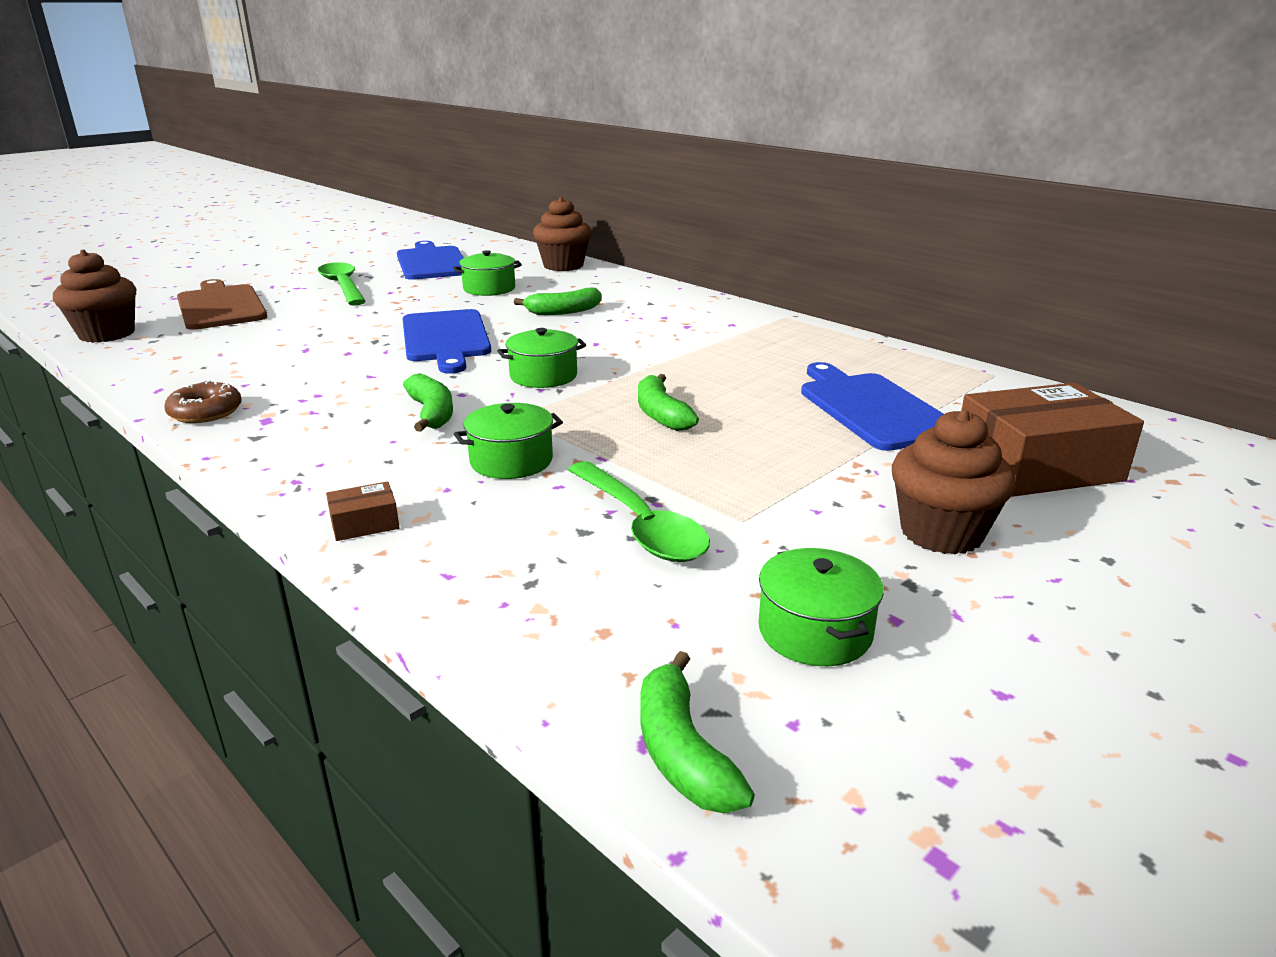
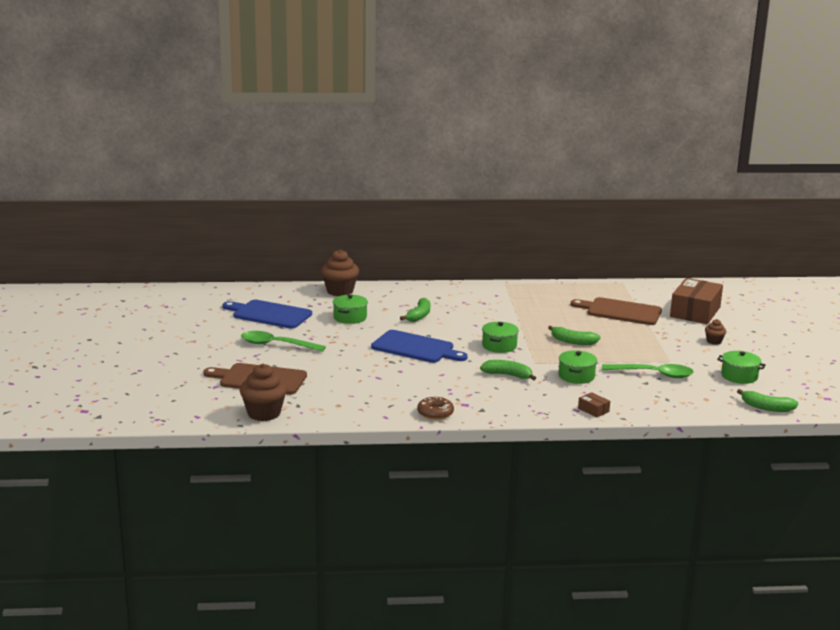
camera: 50 degrees left, 5 degrees down
brown box [326,482,400,541] -> brown box turned 60 degrees counterclockwise [578,392,610,417]
blue cutting board [801,362,944,451] -> brown cutting board [571,297,662,325]
brown cupcake [892,409,1016,555] -> brown cupcake [705,319,726,345], size x0.51

